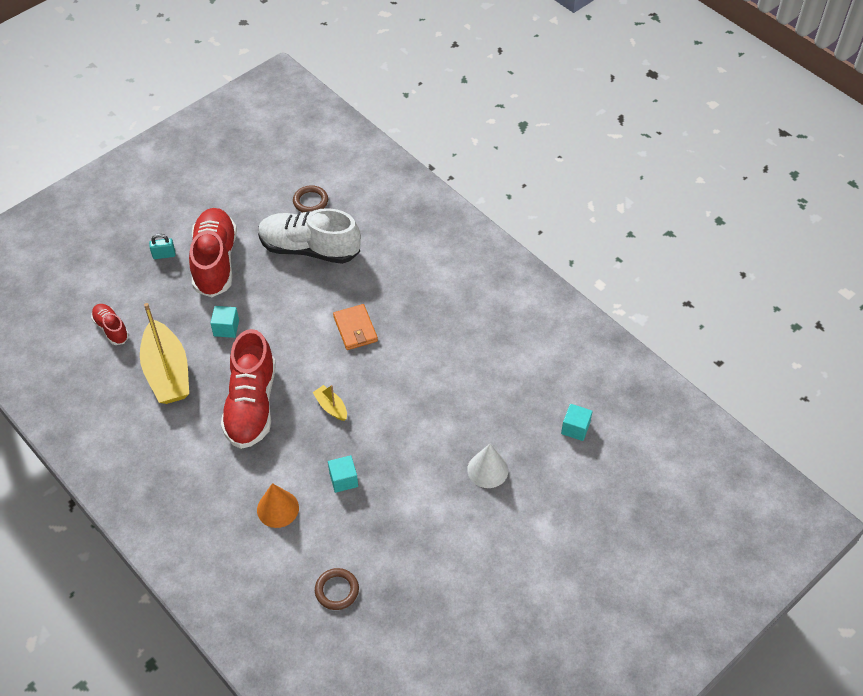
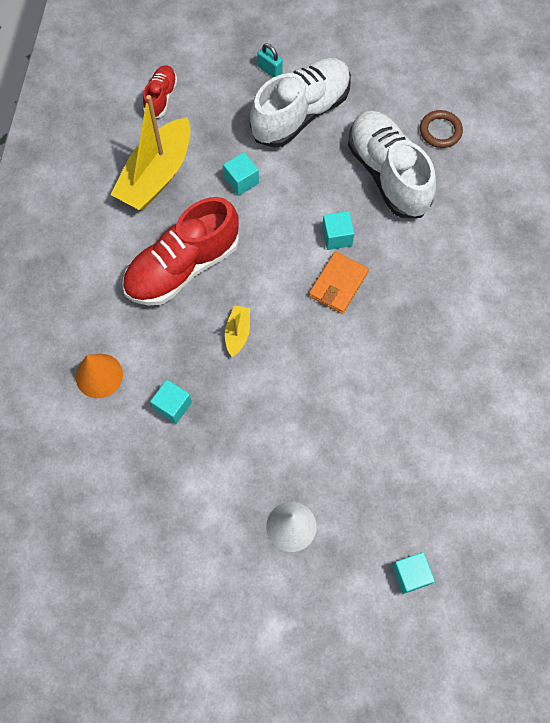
camera: 50 degrees right, 15 degrees up
red shoe [189,208,237,297] -> white shoe [250,58,351,148]
brown ring [315,568,359,610] -> none
none -> turquoise cube [322,211,355,250]

